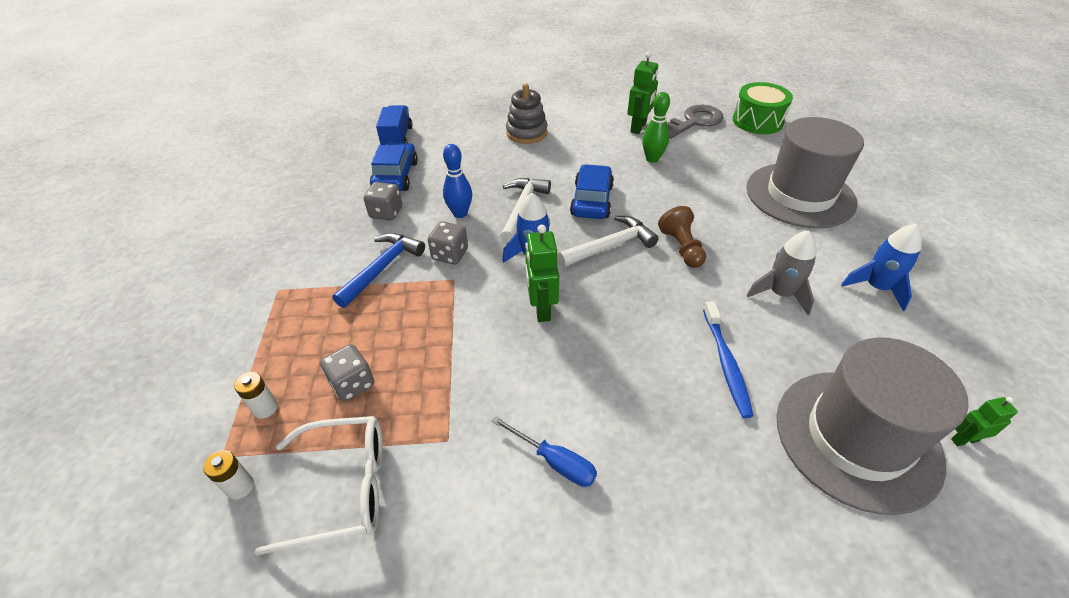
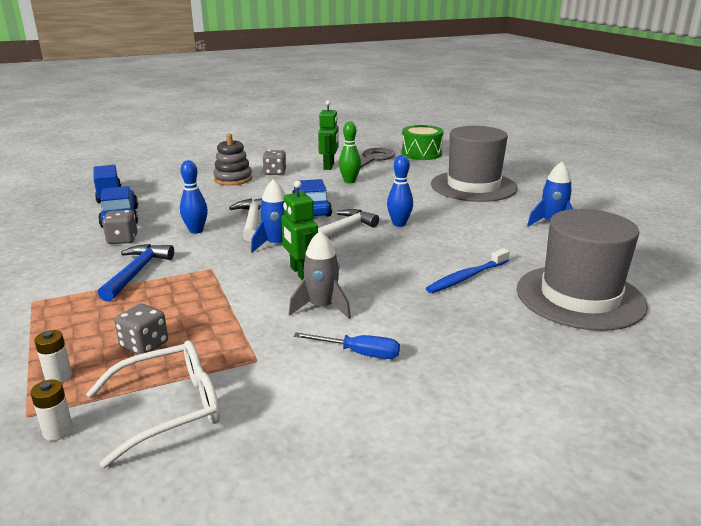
camera: 20 degrees left, 20 degrees down
grey dice [428,221,468,264] -> grey dice moved to [263,150,286,175]
brown pawn [658,206,706,268] -> blue bowling pin [387,155,413,227]
blue toothbrush [703,301,753,418] -> blue toothbrush turned 75 degrees clockwise [426,248,510,293]
grey rocket [747,230,817,315] -> grey rocket moved to [289,231,351,319]
green robot [951,397,1018,446] -> none

